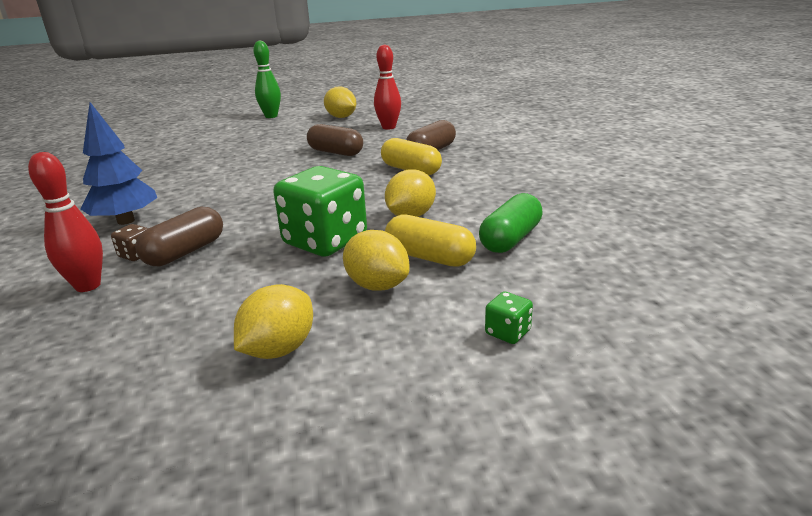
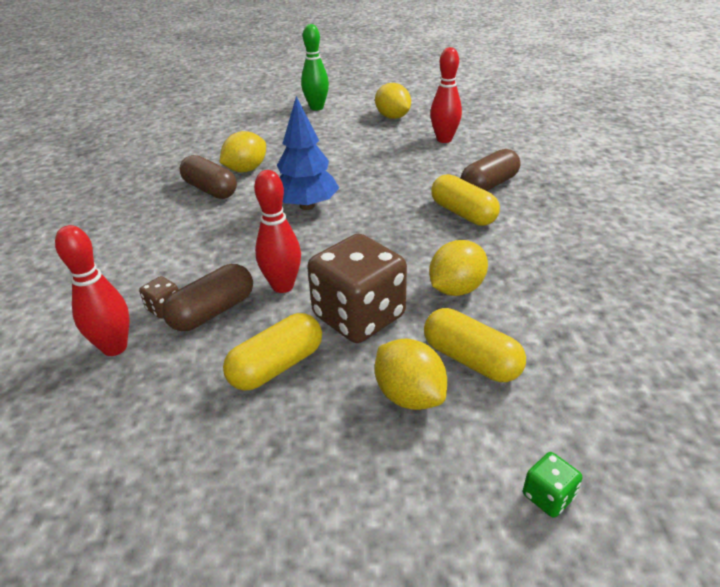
camera: 10 degrees right, 10 degrees up
blue tree [80,102,157,225] -> blue tree moved to [277,96,339,210]
yellow lemon [234,284,313,359] -> yellow lemon moved to [220,131,266,172]
green dice [273,166,367,257] -> brown dice [307,234,407,343]
brown capsule [307,124,363,156] -> brown capsule moved to [180,155,237,199]
green capsule [479,193,543,253] -> none
none -> yellow capsule [223,313,322,391]
none -> red bowling pin [254,170,301,293]

